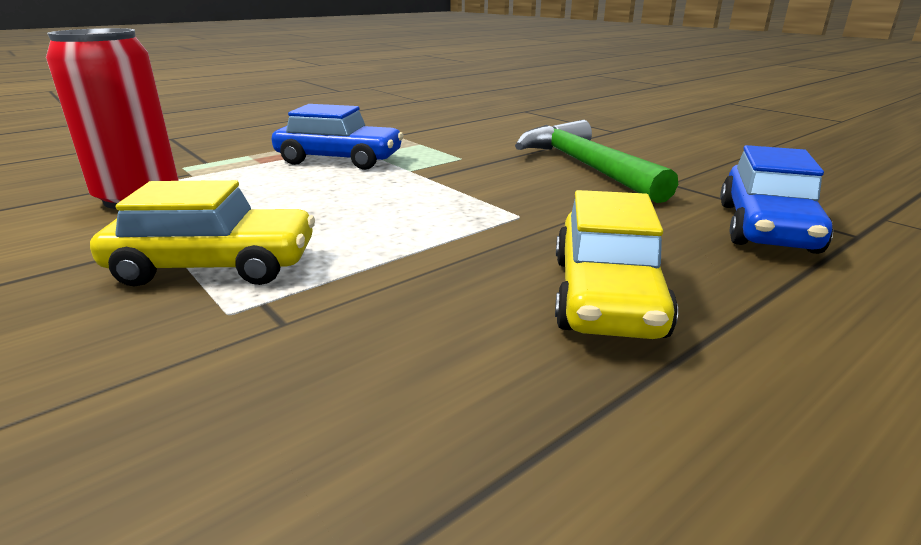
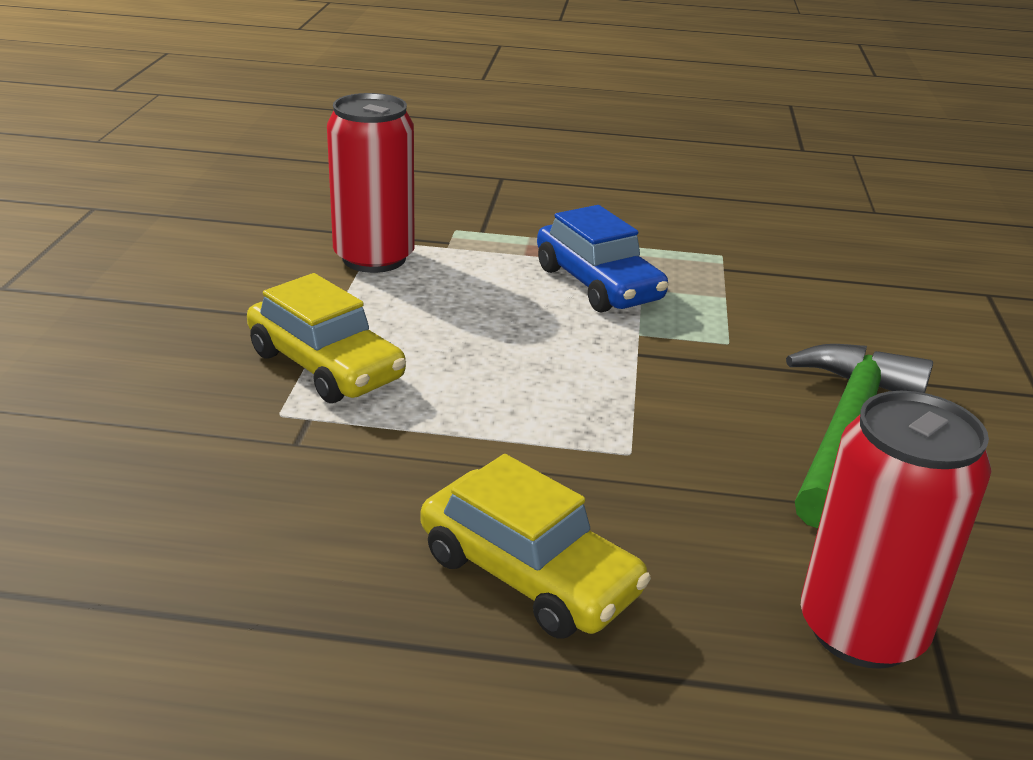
camera: 45 degrees right, 5 degrees up
yellow car [555,190,678,339] -> yellow car turned 105 degrees counterclockwise [421,454,651,639]
blue car [720,145,833,254] -> red can [801,391,991,669]

